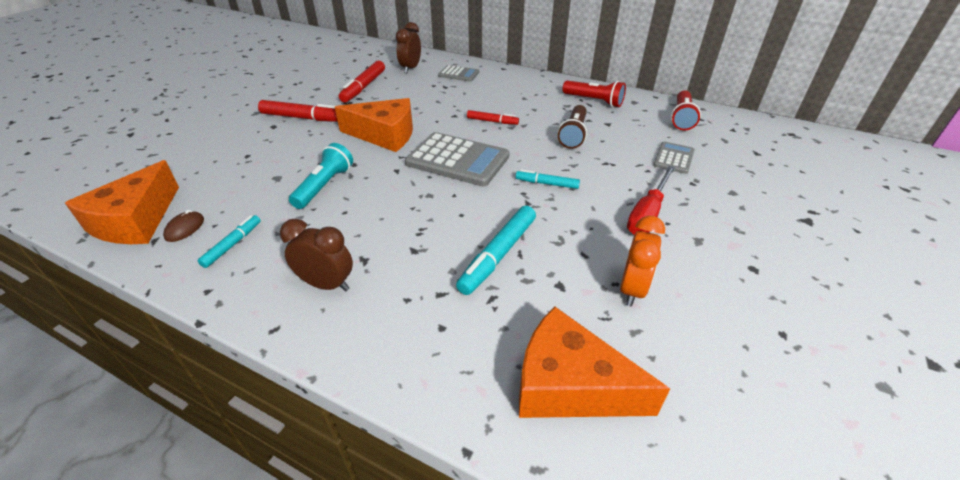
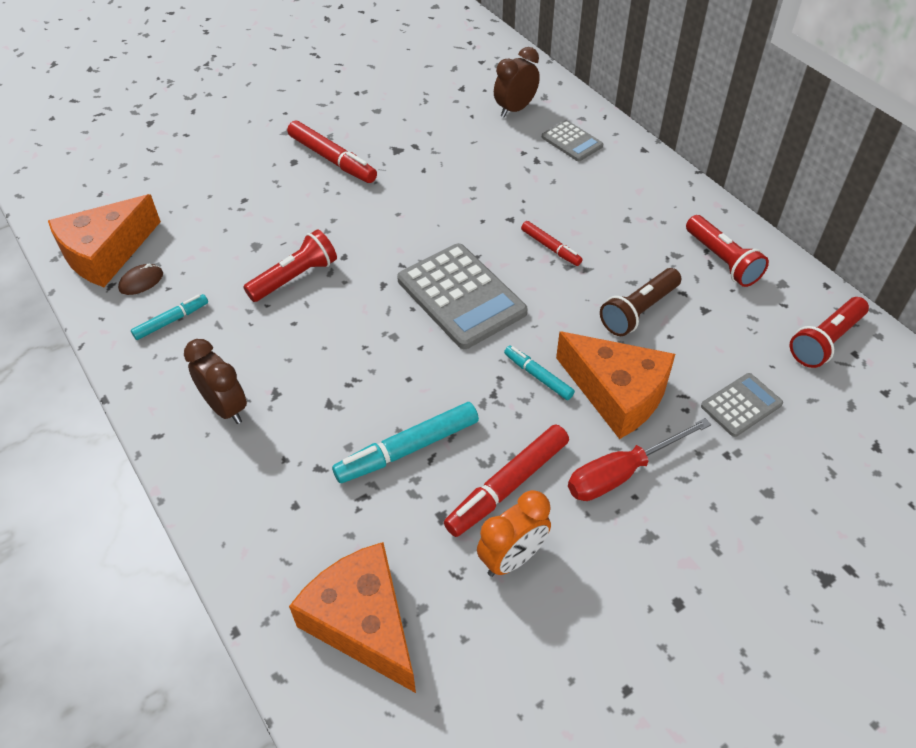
camera: 30 degrees right, 10 degrees up
turquoise flashlight [289,143,353,209] -> red flashlight [244,229,337,302]
orange cheese [335,98,413,152] -> orange cheese moved to [556,331,675,439]
red marker [339,61,385,103] -> red marker moved to [444,424,569,537]

